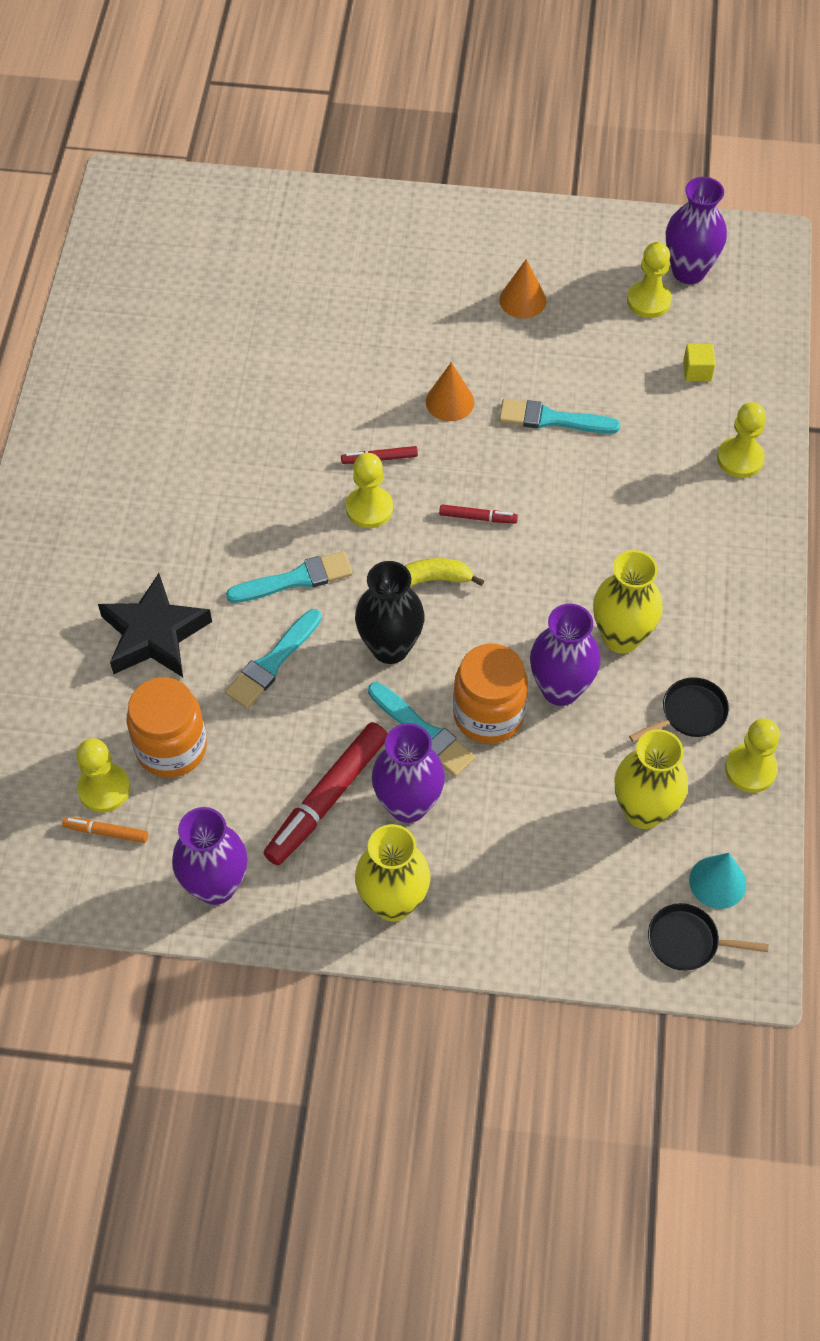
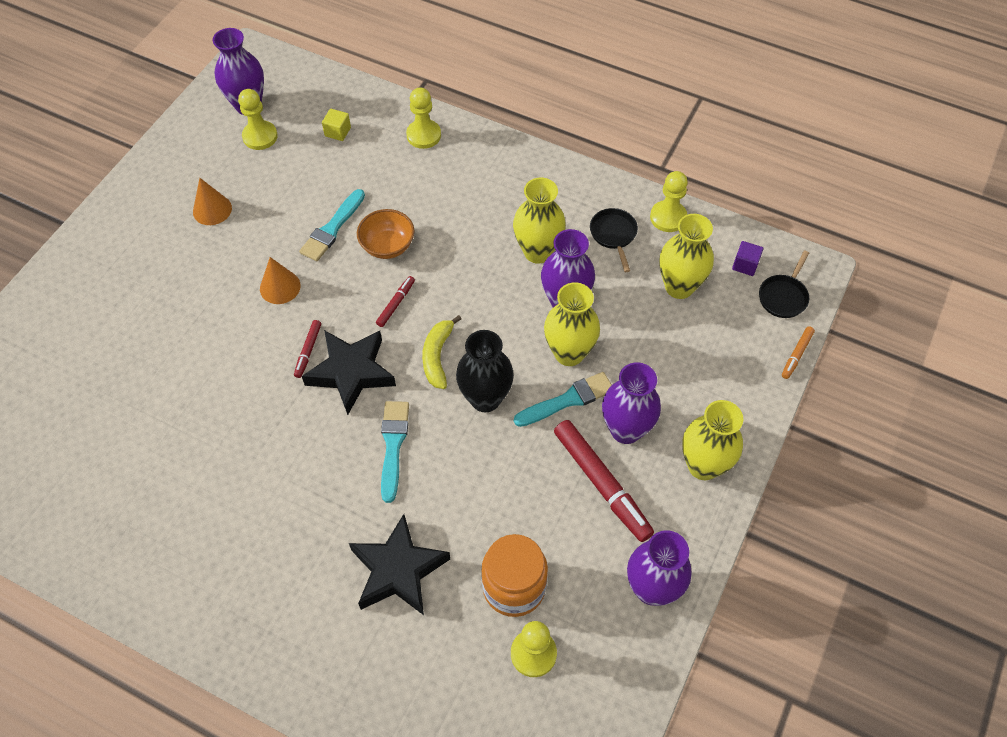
camera: 70 degrees left, 0 degrees up
orange marker [62,817,148,843] -> orange marker moved to [782,326,815,379]
turquoise brush [225,609,322,708] -> none
yellow pawn [346,453,393,528] -> black star [302,330,396,415]
orange jar [453,644,528,744] -> yellow vase [544,282,600,366]
turquoise cone [689,853,746,909] -> purple cube [732,241,763,276]
none -> orange bowl [357,209,414,259]

